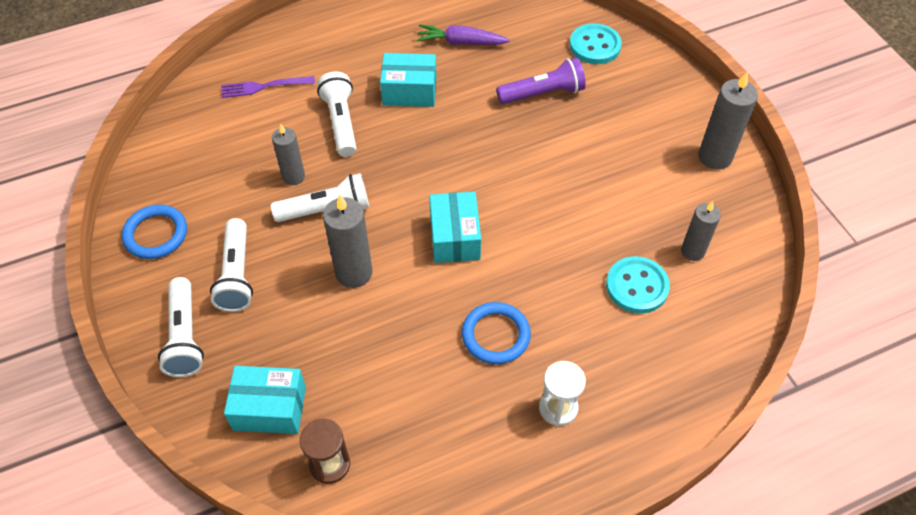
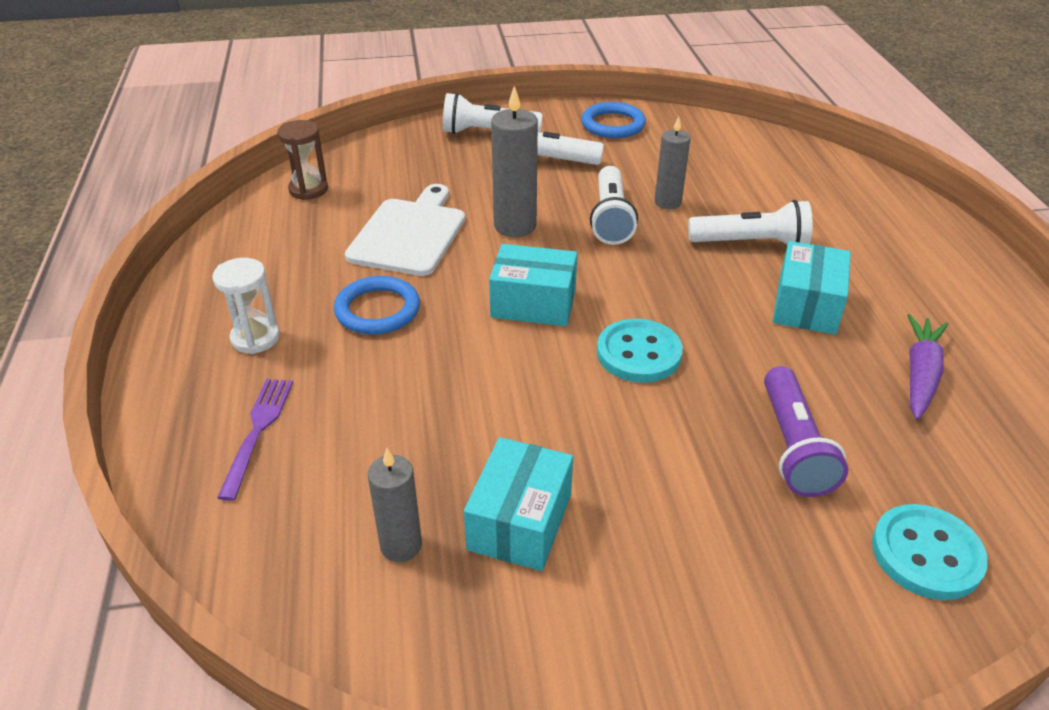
camera: 105 degrees right, 15 degrees down
purple fork [221,76,315,98] -> purple fork moved to [217,379,293,501]
turquoise box [224,366,306,434] -> turquoise box moved to [464,437,573,571]
turquoise button [606,256,670,314] -> turquoise button moved to [597,319,683,383]
grey candle [698,72,758,170] -> none
none -> white cutting board [345,184,465,276]

